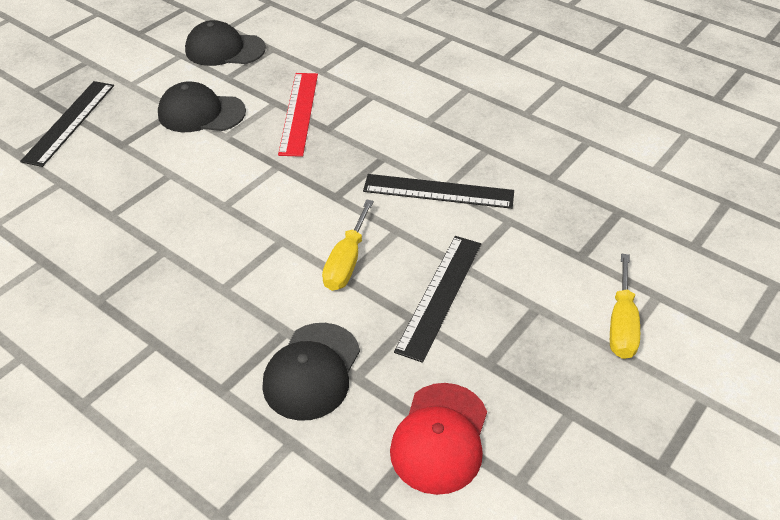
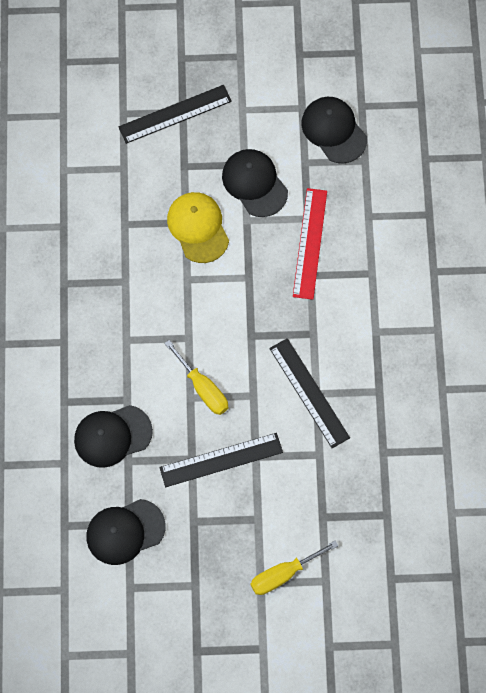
camera: 50 degrees right, 25 degrees up
red ruler [278,73,318,157] -> red ruler turned 45 degrees counterclockwise [293,188,327,300]
yellow screwdriver [322,199,374,291] -> yellow screwdriver turned 105 degrees counterclockwise [164,340,228,415]
red cap [390,383,487,495] -> black cap [86,499,166,565]
none -> yellow cap [167,192,229,263]

